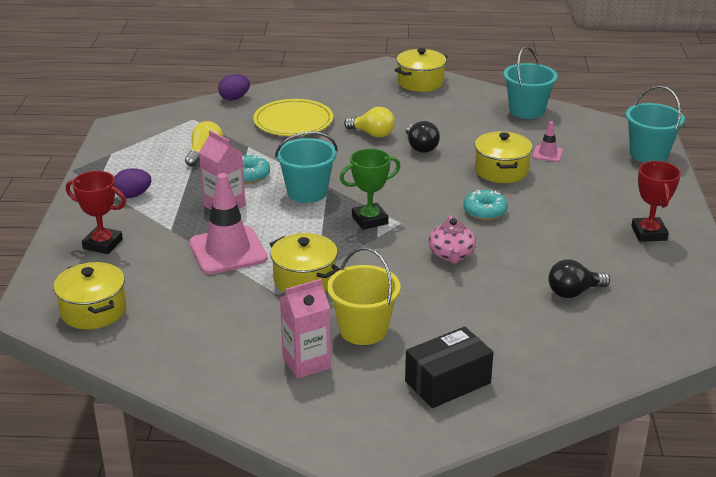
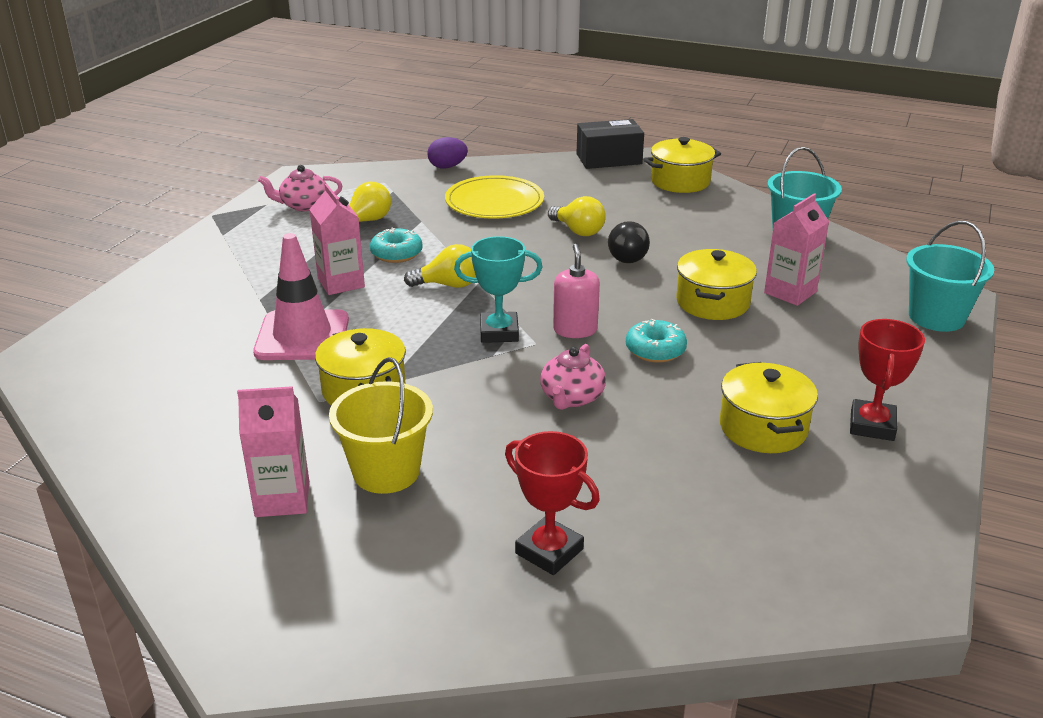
camera: 20 degrees right, 0 degrees up
yellow pot [54,262,126,329] -> yellow pot moved to [720,362,818,453]
red trophy [66,171,126,254] -> red trophy moved to [505,431,600,575]
purple egg [114,168,151,198] -> none
turquoise bucket [275,131,338,203] -> yellow light bulb [404,244,476,288]
green trophy [340,149,401,230] -> turquoise trophy [454,236,543,343]
black box [405,326,494,408] -> black box moved to [577,119,644,169]
pink traffic cone [533,121,563,162] -> pink carton [764,193,829,306]
black light bulb [548,260,610,298] -> none
none -> pink teapot [258,165,342,211]
none -> pink soap dispenser [553,244,600,338]

